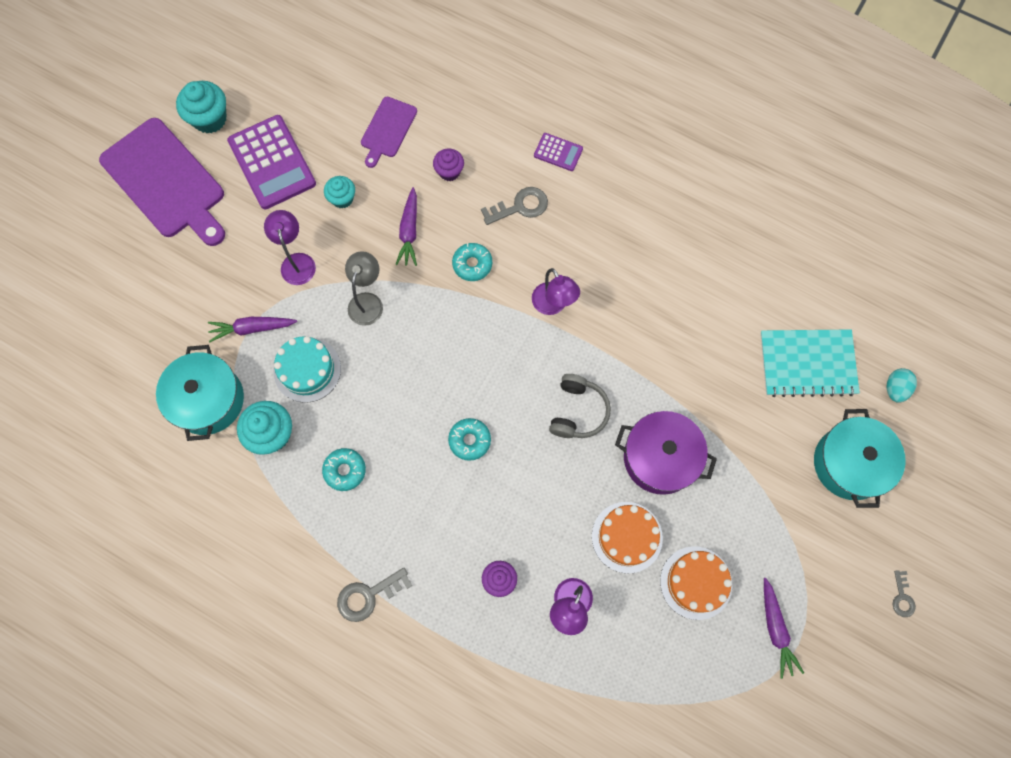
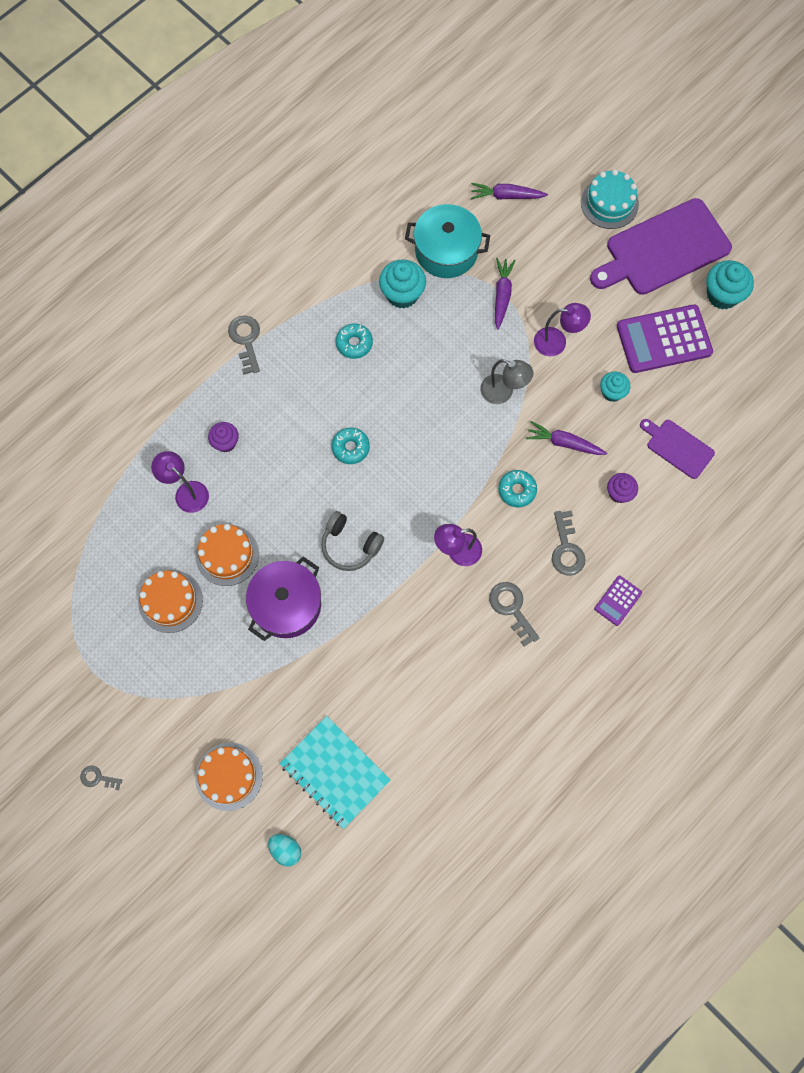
camera: 105 degrees right, 0 degrees up
turquoise cake [274,336,341,403] -> turquoise cake moved to [581,169,639,229]
turquoise notebook [760,329,860,397] -> turquoise notebook turned 60 degrees counterclockwise [279,716,391,829]
purple carrot [764,578,804,679] -> purple carrot moved to [471,183,548,200]
turquoise pot [814,409,906,508] -> orange cake [195,743,263,811]
none -> grey key [489,582,540,647]

